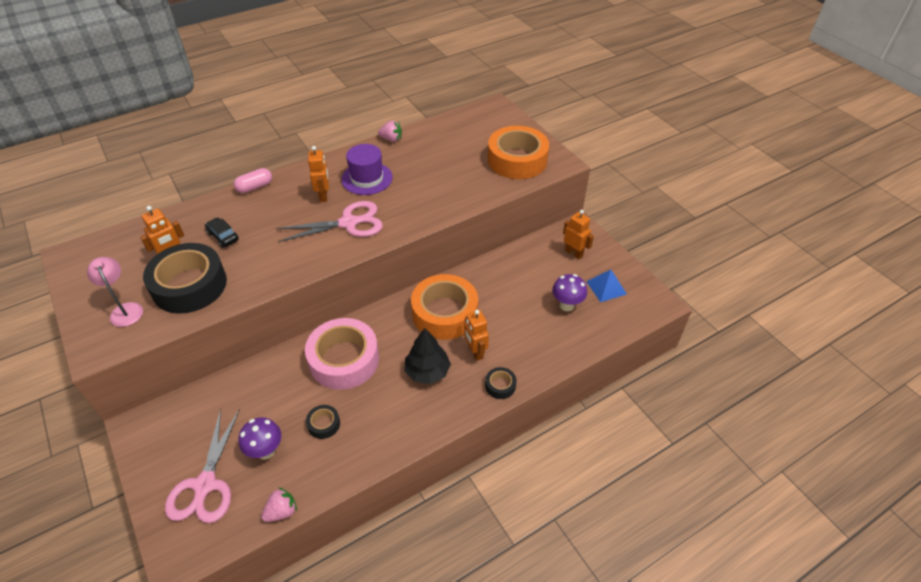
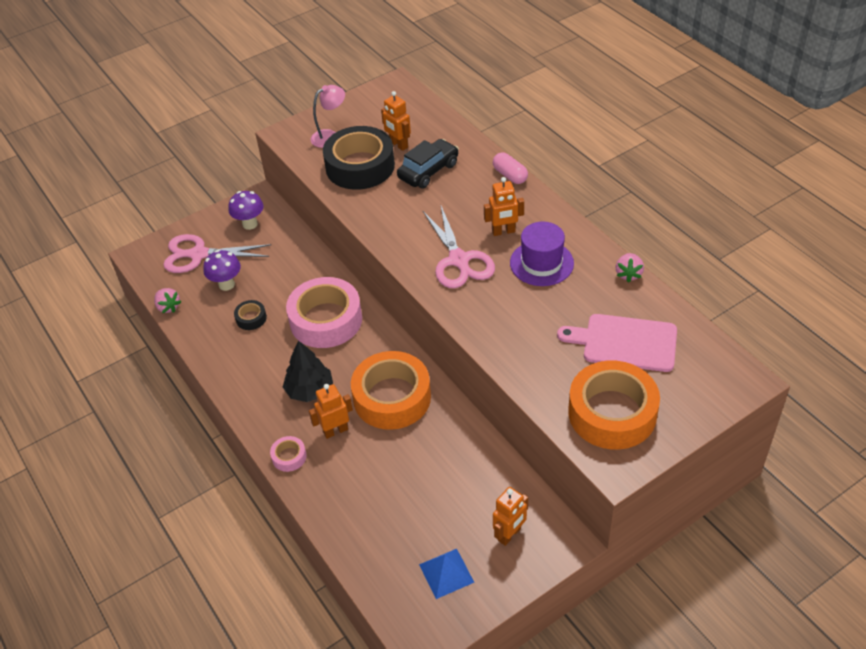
camera: 90 degrees right, 0 degrees up
black car [205,217,239,248] -> black car [397,139,459,188], size x1.60
black tape [485,367,516,399] -> pink tape [270,436,307,472]
purple mushroom [552,274,587,311] -> purple mushroom moved to [228,191,264,230]
none -> pink cutting board [557,314,677,372]

